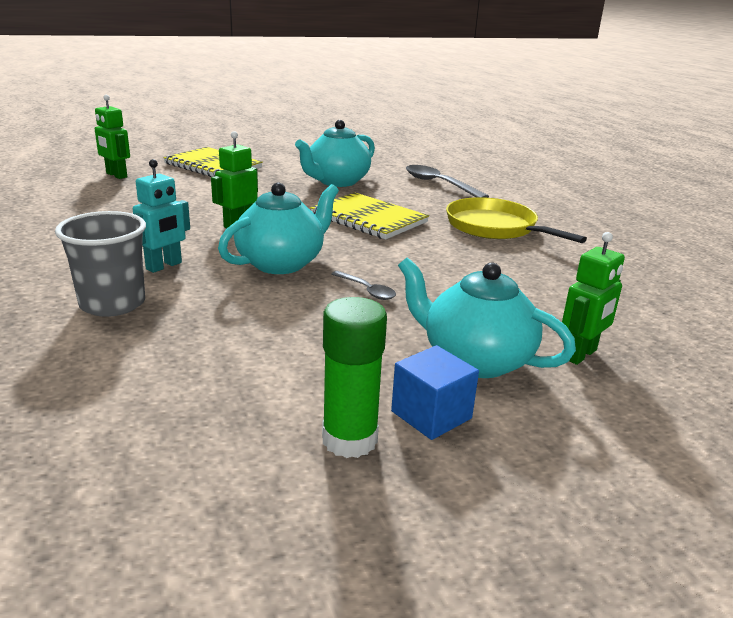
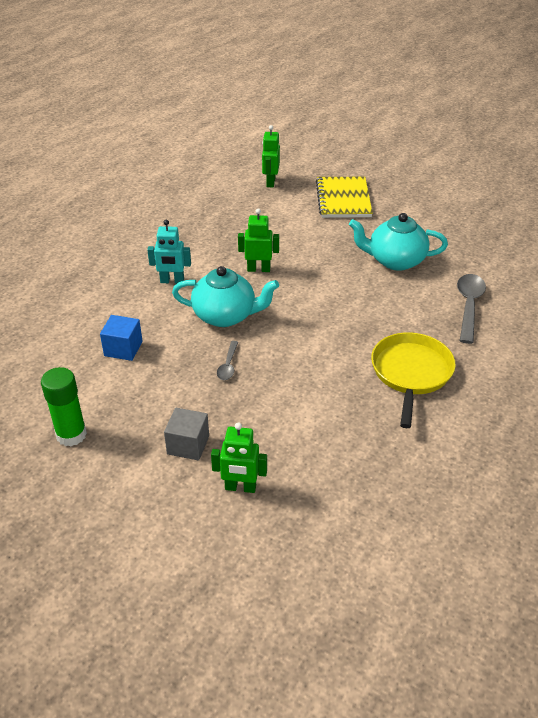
camera: 55 degrees right, 15 degrees up
grey cup [55,211,146,317] -> none
yellow notebook [310,193,429,239] -> none
blue cube [391,345,479,440] -> blue cube moved to [100,315,143,361]
turquoise teapot [398,257,576,378] -> grey cube [164,408,209,461]

